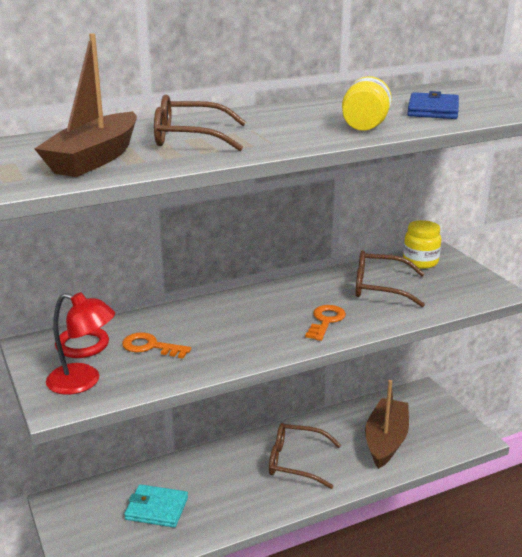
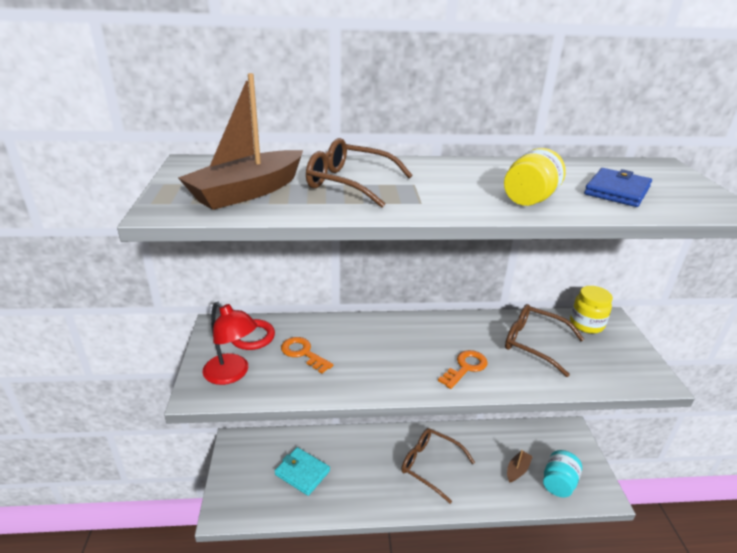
camera: 20 degrees right, 5 degrees up
brown boat [365,380,409,469] -> brown boat [507,450,533,483], size x0.48
none -> turquoise jar [543,450,582,498]

